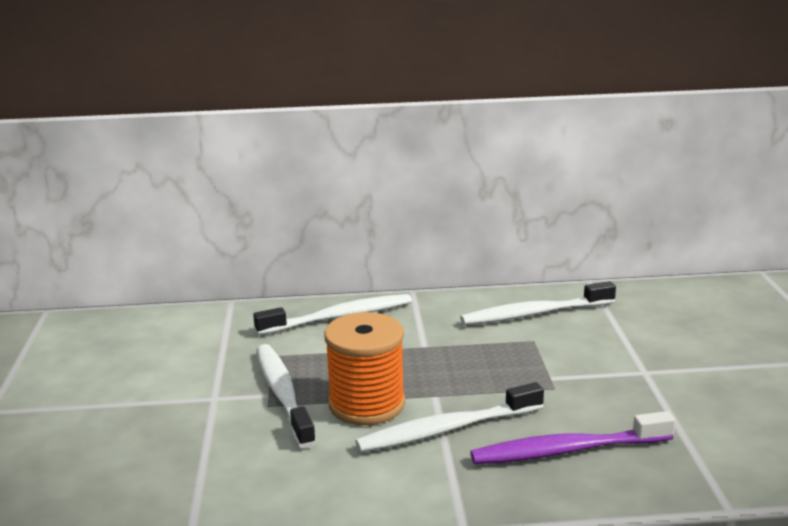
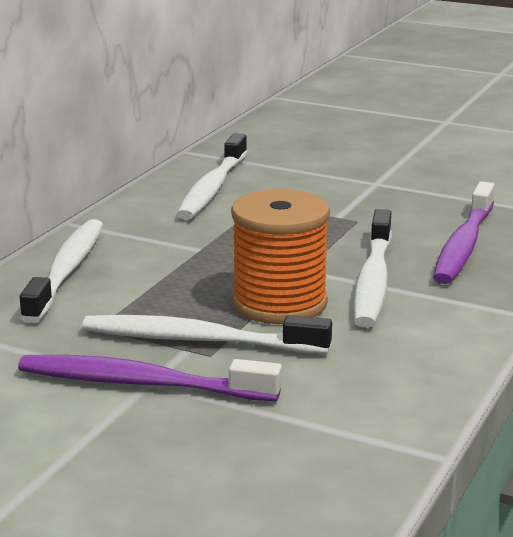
camera: 60 degrees left, 0 degrees up
none -> purple toothbrush [18,355,282,401]

